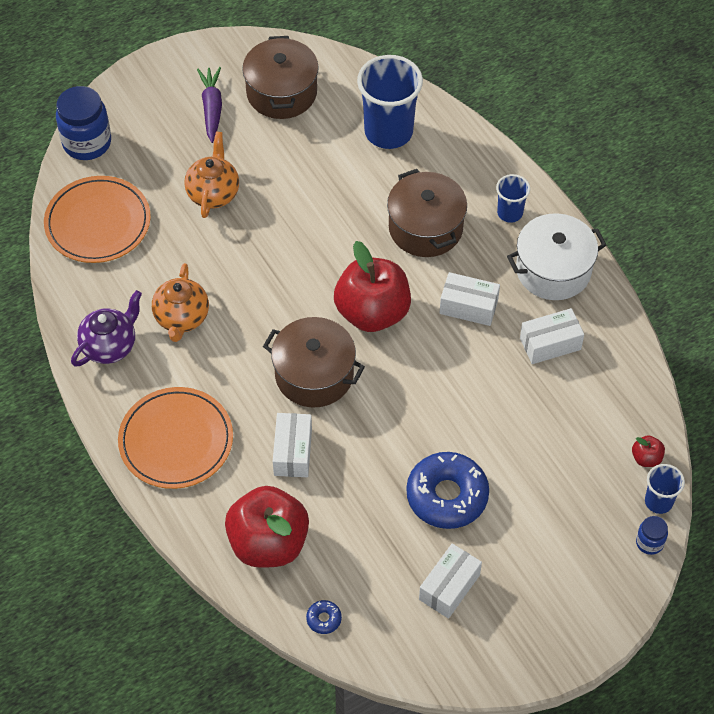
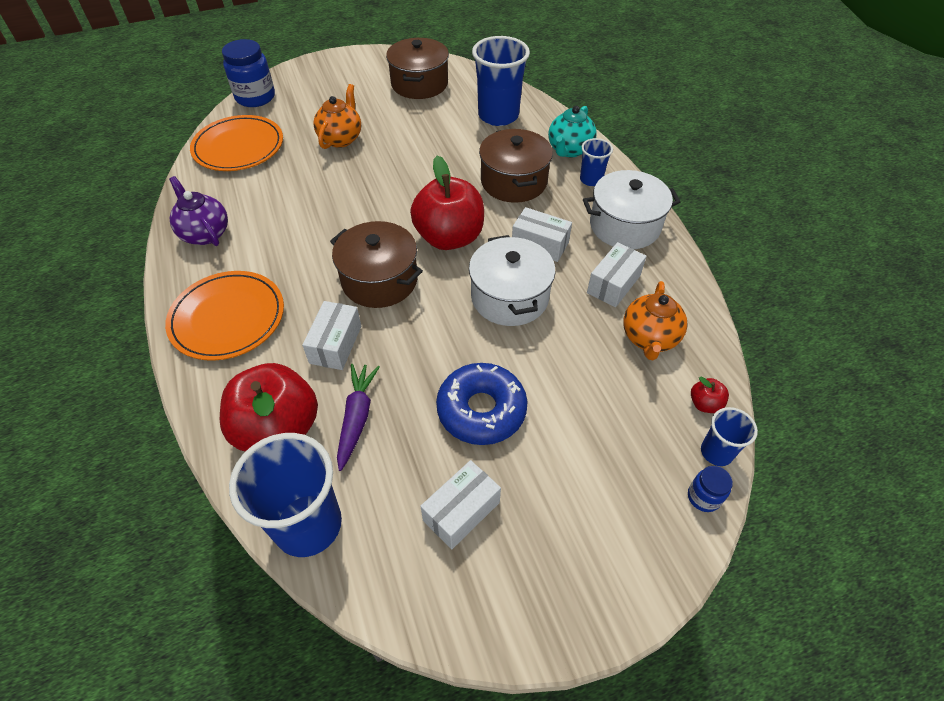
camera: 10 degrees right, 5 degrees down
purple teapot [71,290,142,366] -> purple teapot turned 90 degrees counterclockwise [169,176,228,246]
orange teapot [152,263,209,342] -> orange teapot moved to [623,281,687,360]
purple carrot [197,67,222,143] -> purple carrot moved to [337,364,380,471]
blue donut [306,600,342,634] -> blue cup [229,433,342,557]
white box [520,308,584,364] -> white box turned 45 degrees counterclockwise [587,242,647,307]
none -> white pot [469,235,555,326]
none -> turquoise teapot [548,106,597,157]

